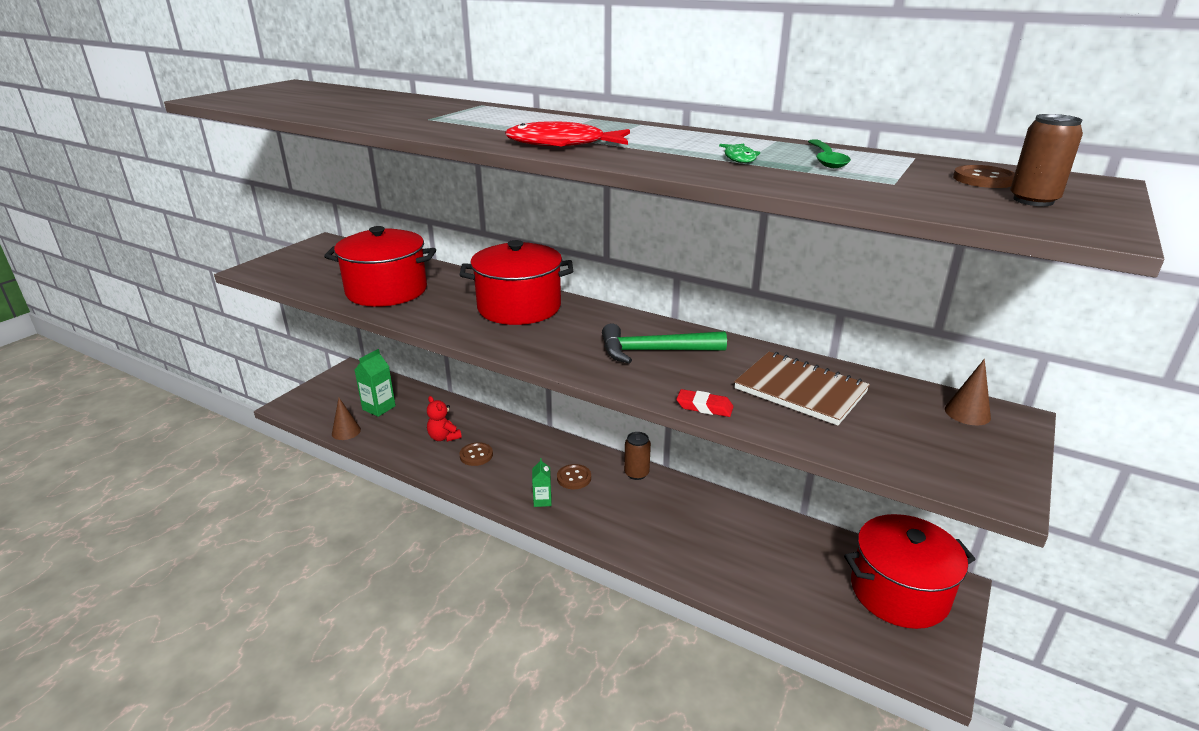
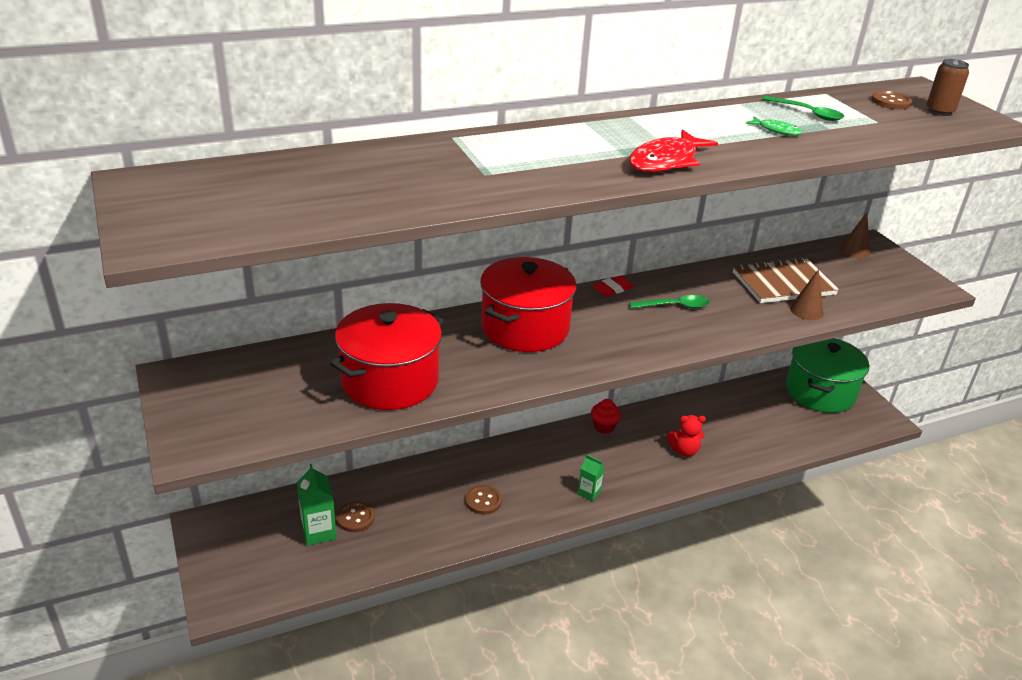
camera: 55 degrees left, 5 degrees up
brown cone [332,398,361,440] -> brown cone moved to [790,269,824,320]
red teddy bear [427,396,462,442] -> red teddy bear moved to [667,415,706,457]
brown button [557,464,591,489] -> brown button moved to [336,501,375,532]
green hammer [602,323,727,364] -> green spoon [629,295,710,309]
brown can [624,432,651,480] -> red cupcake [591,399,621,434]
red eraser [676,389,733,417] -> red eraser moved to [593,276,634,297]
red pot [844,514,976,629] -> green pot [786,338,869,413]

